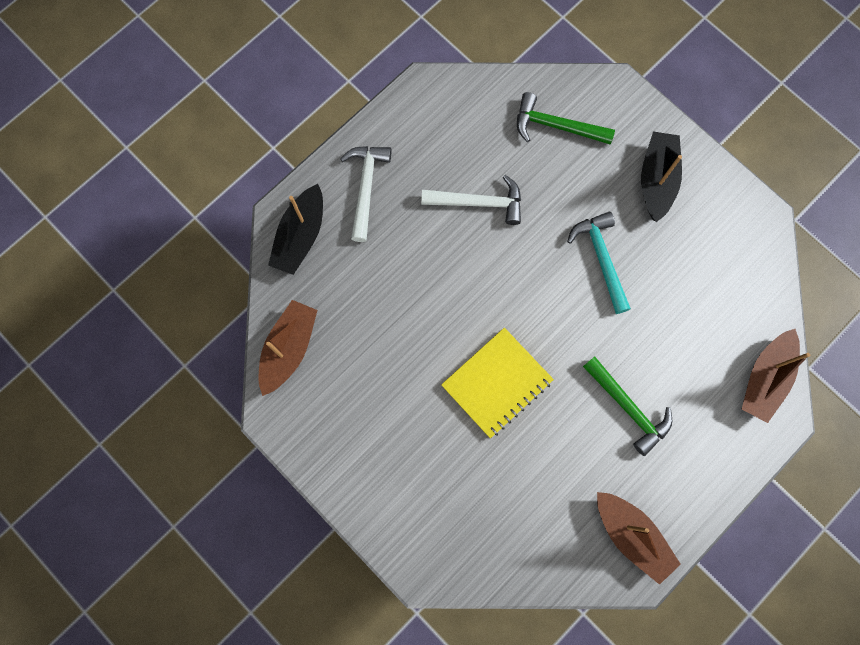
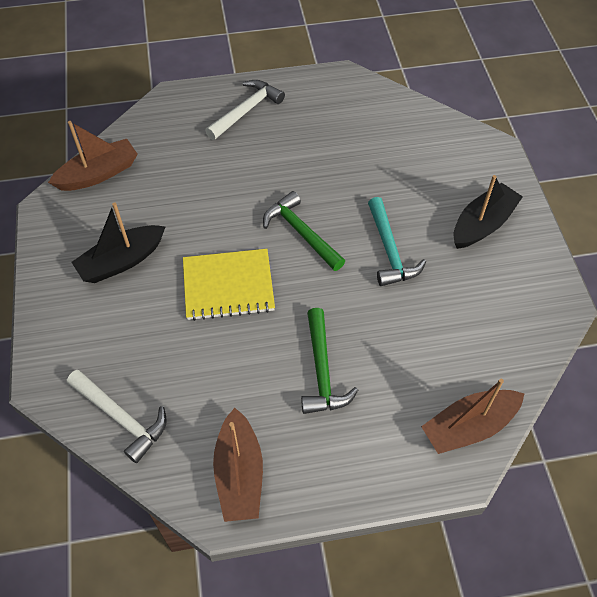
camera: 35 degrees right, 20 degrees down
black boat [268,184,323,275] -> black boat moved to [71,202,165,283]
white hammer [421,175,521,225] -> white hammer moved to [67,369,167,464]
green hammer [517,92,615,144] -> green hammer moved to [263,191,345,271]
turquoise hammer [567,212,631,314] -> turquoise hammer turned 150 degrees clockwise [368,197,426,286]

